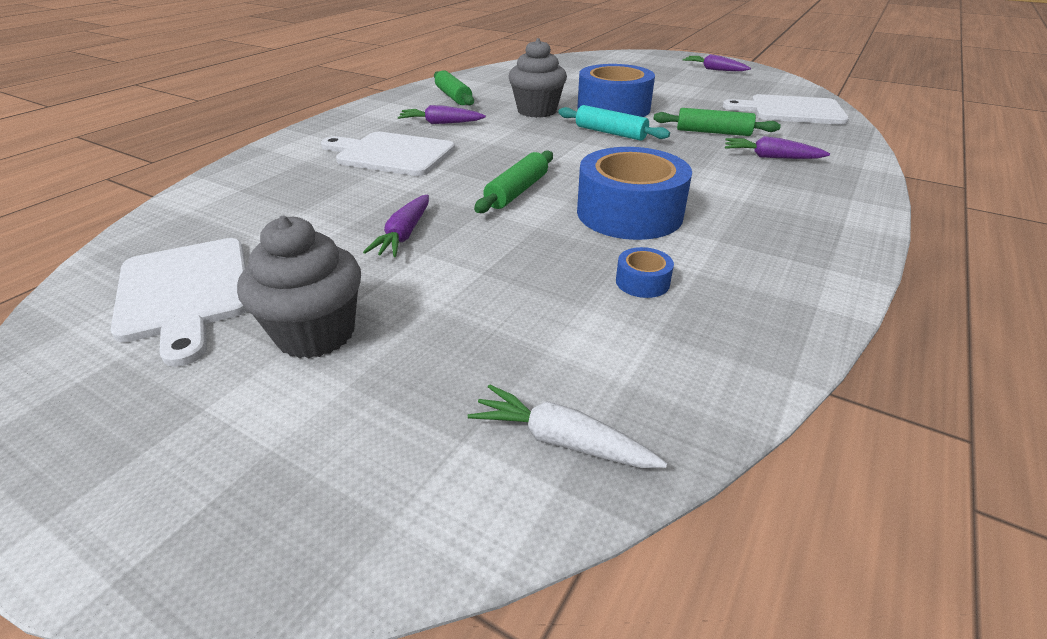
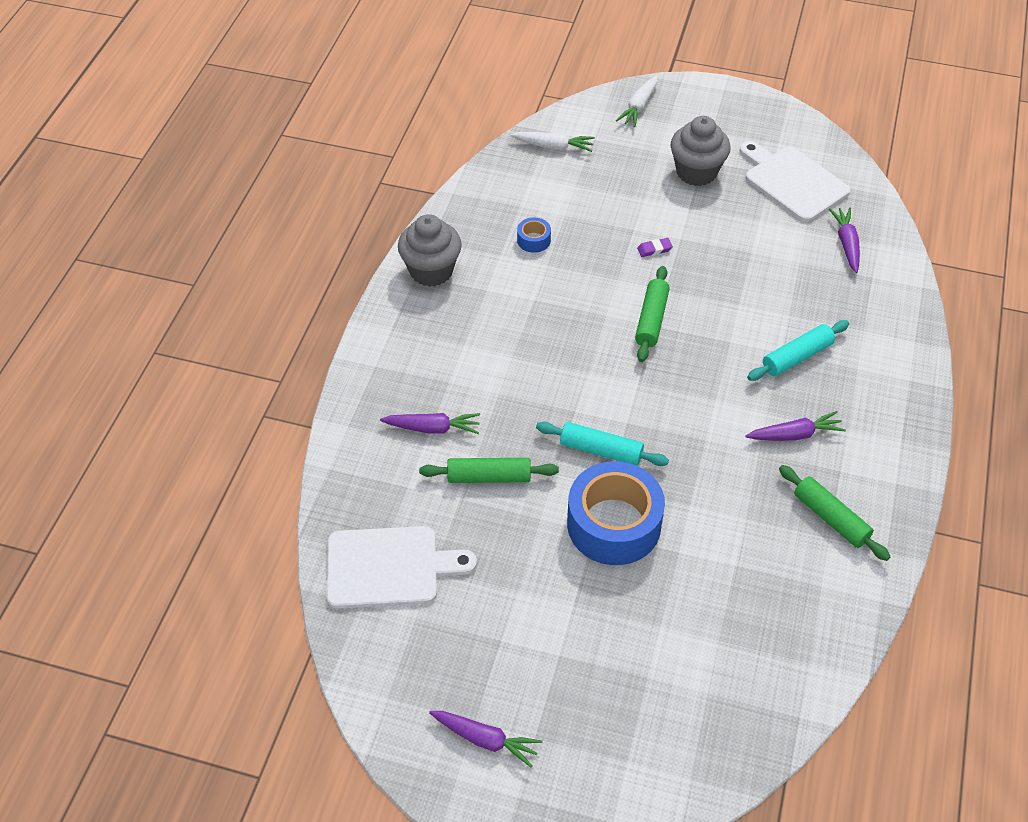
camera: 165 degrees right, 15 degrees up
white cutting board [321,132,455,176] -> turquoise rolling pin [747,320,849,381]
purple carrot [363,195,429,257] -> purple carrot moved to [829,208,860,273]
grey cupcake [508,38,567,118] -> grey cupcake moved to [398,214,462,287]
blue tape [577,147,692,240] -> none
none -> white carrot [616,75,658,127]
none -> purple eraser [637,238,673,257]

